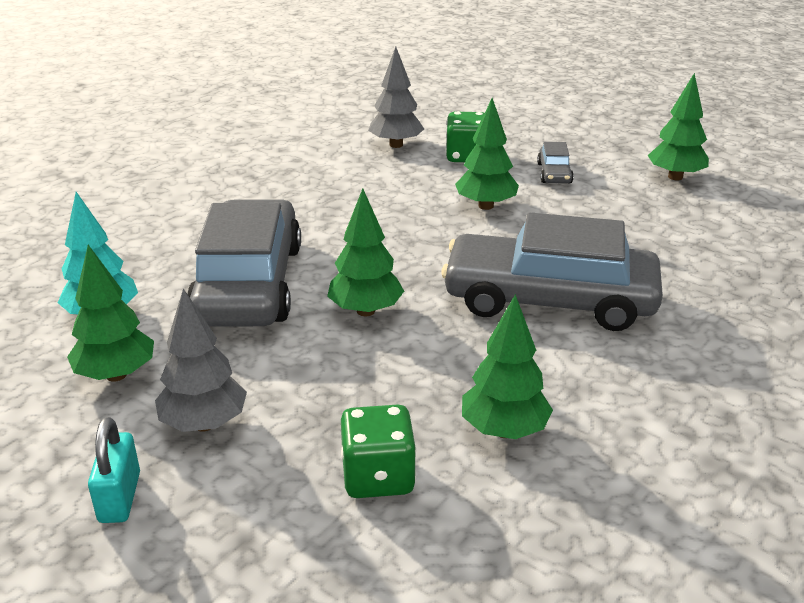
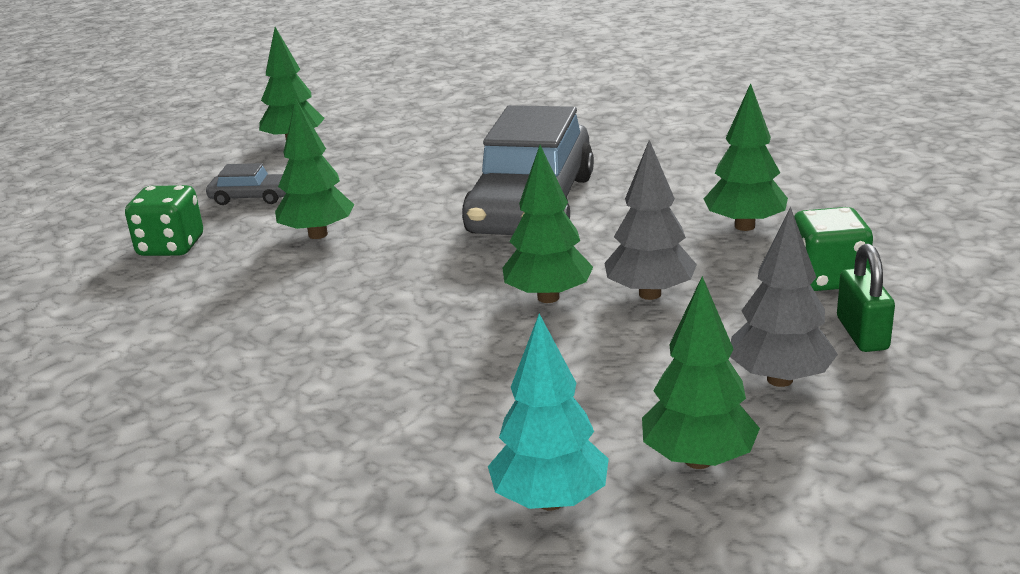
camera: 85 degrees left, 5 degrees down
turquoise padlock [88,417,140,523] -> none
grey car [187,199,301,327] -> none
grey tree [368,47,424,148] -> grey tree moved to [604,140,697,300]
none -> green padlock [837,244,895,352]

